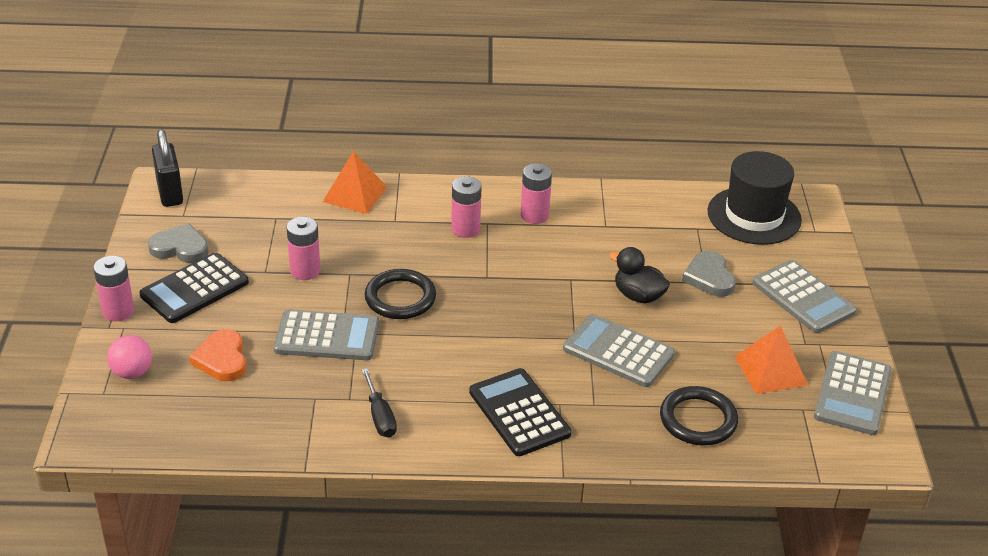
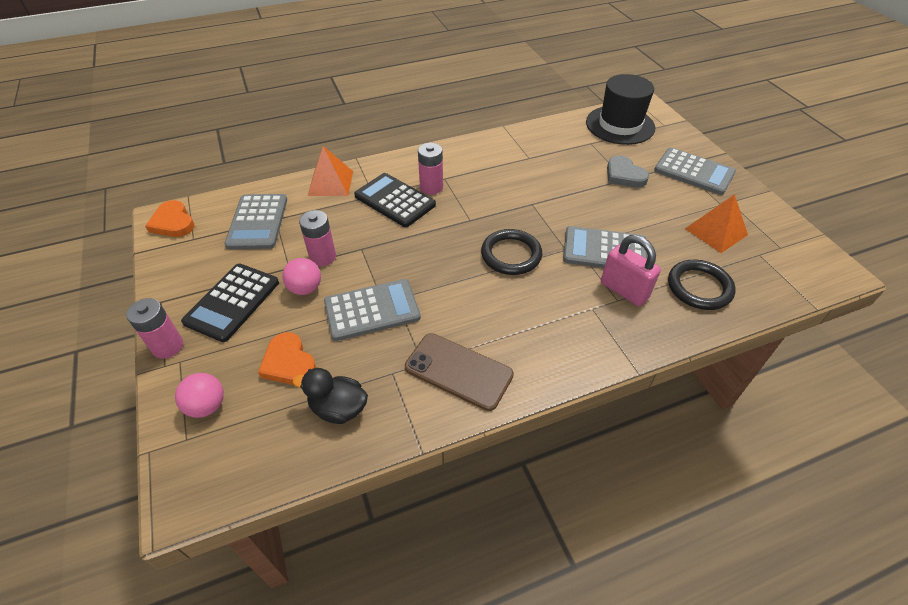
camera: 20 degrees left, 10 degrees up
grey heart [148,223,209,263] -> none
black padlock [152,129,183,207] -> orange heart [145,200,195,237]
black screwdriver [362,368,397,438] -> brown phone [405,333,514,411]
black ring [365,269,436,319] -> black ring moved to [481,229,542,275]
black calculator [469,368,571,456] -> black calculator moved to [354,173,436,227]
pink battery [521,163,552,224] -> none
black duck [609,247,670,303] -> black duck moved to [292,368,368,424]
grey calculator [814,351,891,435] -> grey calculator moved to [224,194,287,249]
none -> pink ball [282,258,321,295]
none -> pink padlock [601,235,661,306]

